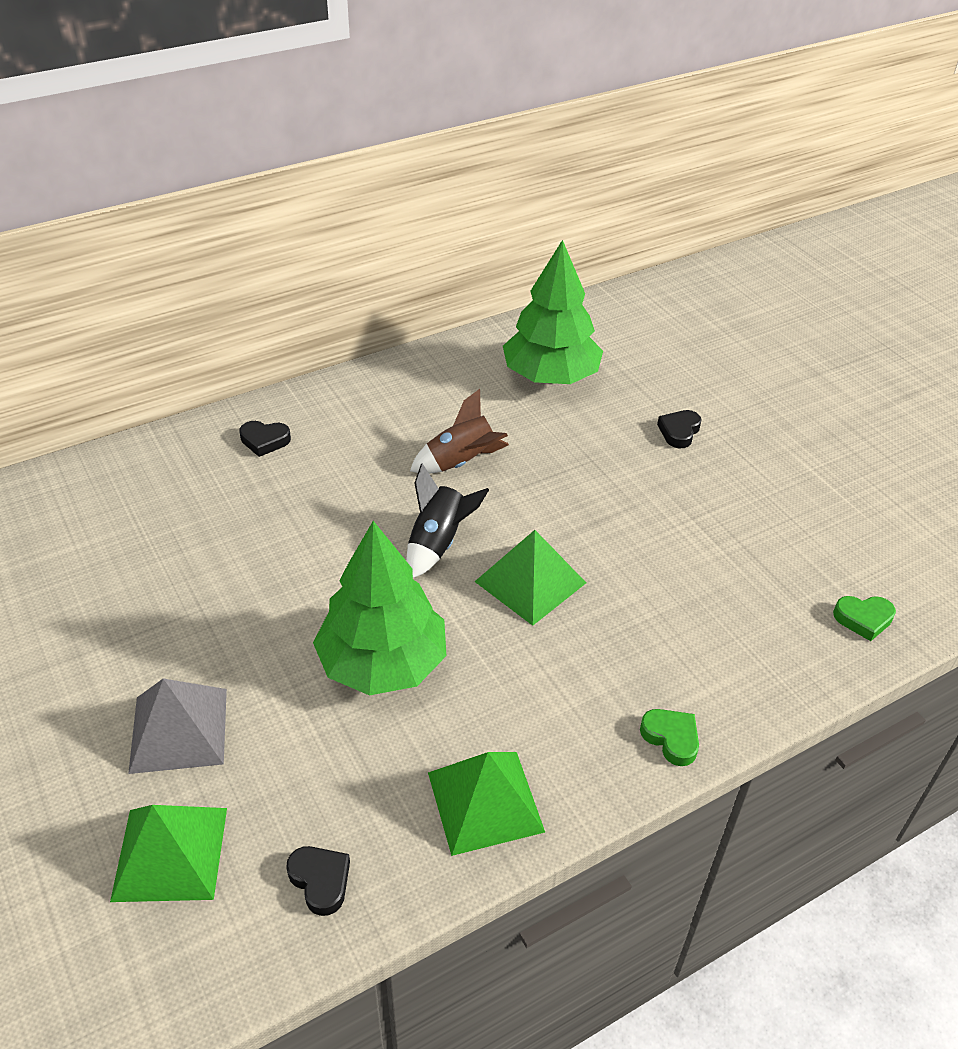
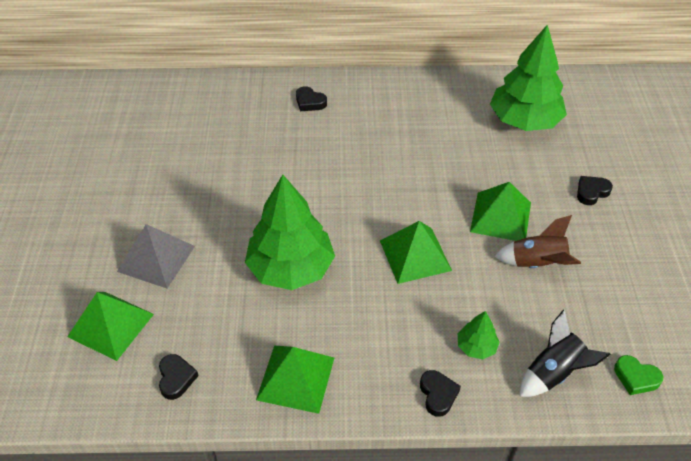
camera: 30 degrees right, 5 degrees up
black rocket [407,463,489,578] -> black rocket moved to [519,310,611,397]
brown rocket [410,389,509,474] -> brown rocket moved to [494,215,581,268]
green heart [640,709,699,766] -> black heart [420,370,461,417]
none -> green tree [458,311,500,359]
none -> green pyramid [470,182,531,241]

